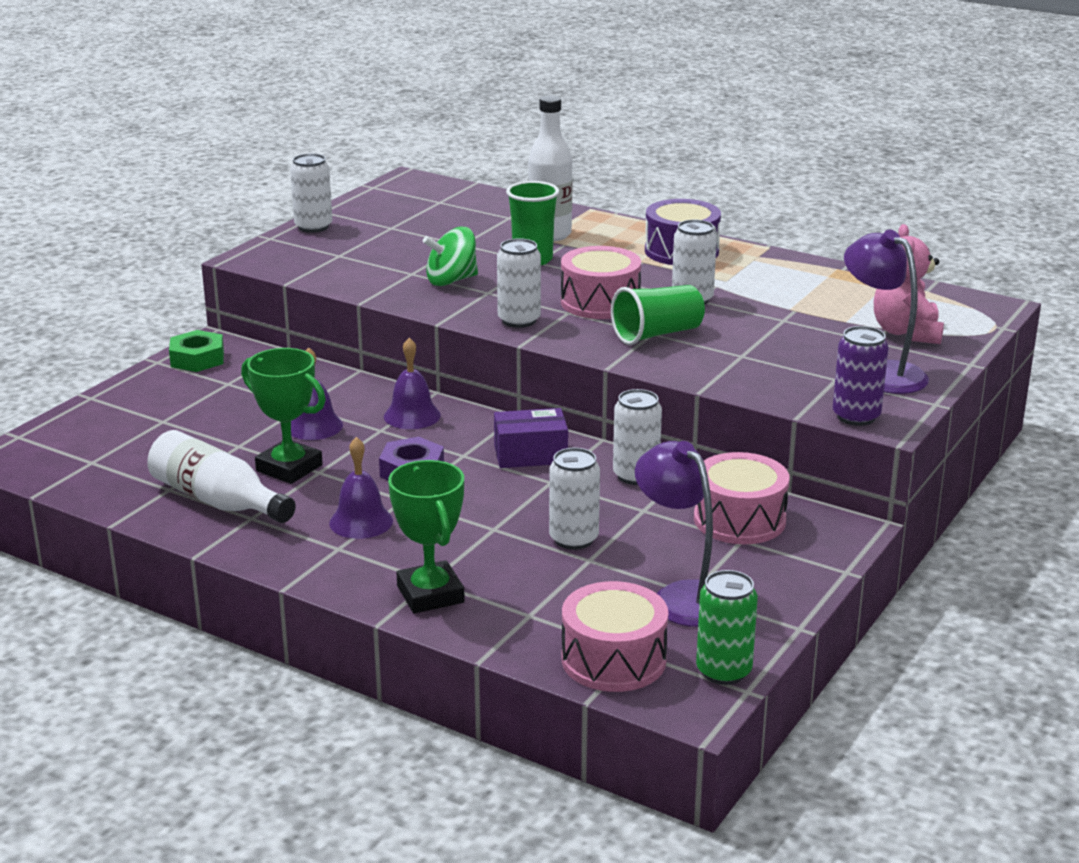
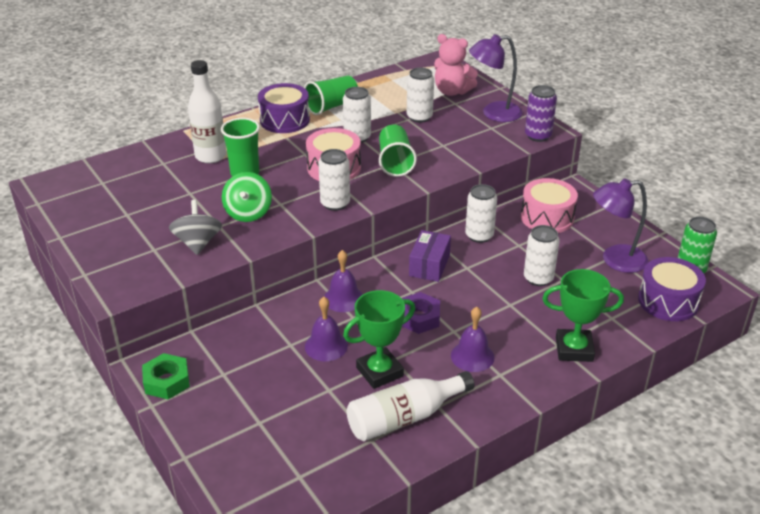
camera: 65 degrees left, 10 degrees up
white can [290,153,332,233] -> white can moved to [407,68,434,123]
pink drum [562,581,668,692] -> purple drum [638,257,706,321]
none -> grey spinning top [169,200,222,255]
none -> green cup [304,76,358,115]

